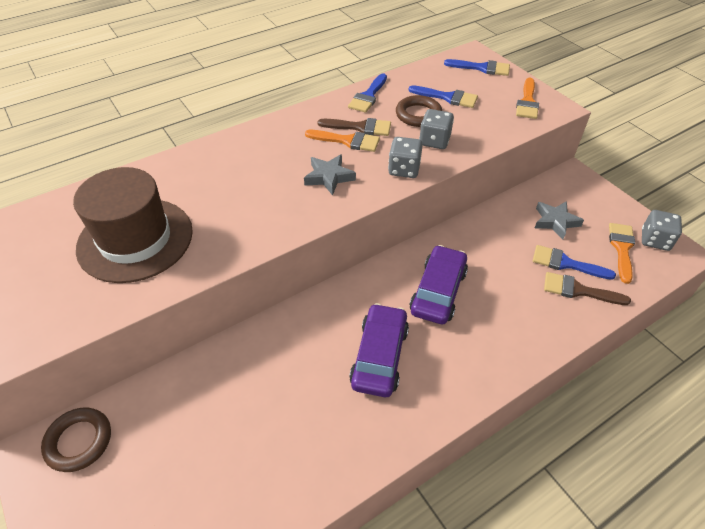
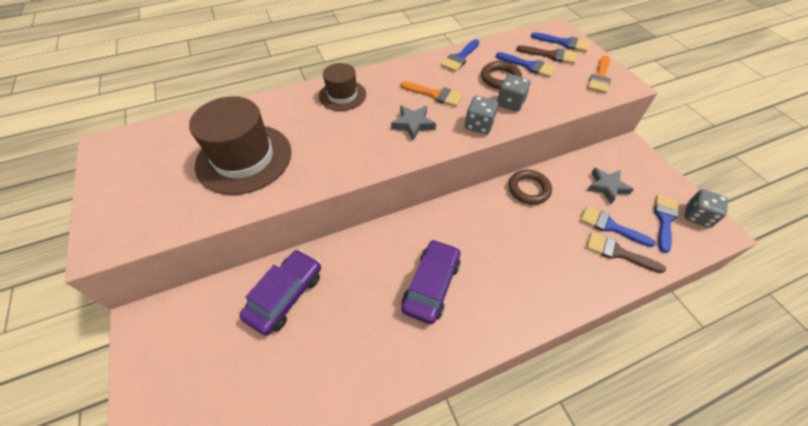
camera: 10 degrees right, 5 degrees up
brown ring [41,408,111,472] -> brown ring moved to [509,170,552,205]
brown brush [318,118,391,136] -> brown brush moved to [516,45,577,64]
purple car [410,245,468,324] -> purple car moved to [239,249,321,336]
orange brush [609,223,635,284] -> blue brush [654,195,679,253]
none -> brown hat [319,63,366,111]

